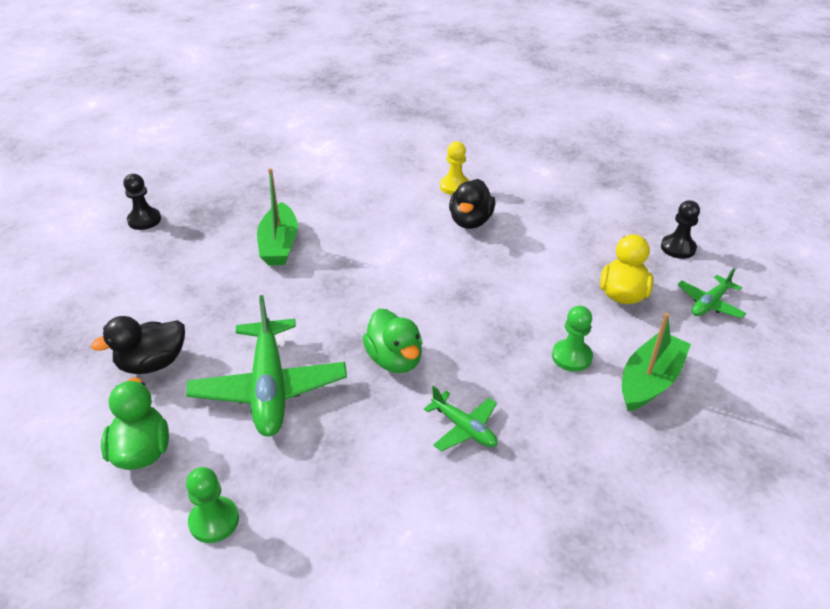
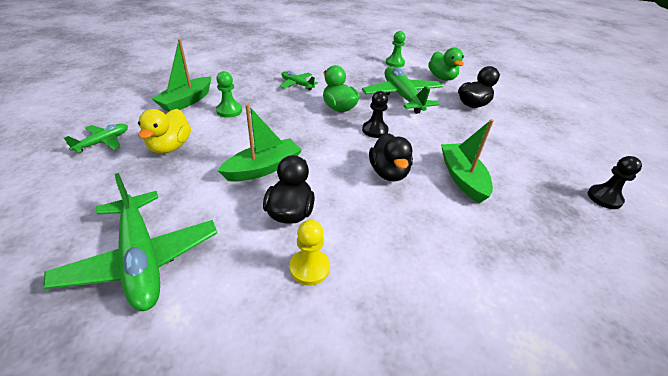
camera: 170 degrees right, 0 degrees up
black pawn [661,200,700,259] -> black pawn moved to [362,91,389,138]
none -> green plane [44,173,217,311]
none -> green boat [217,104,302,182]
none -> black duck [369,133,413,182]

